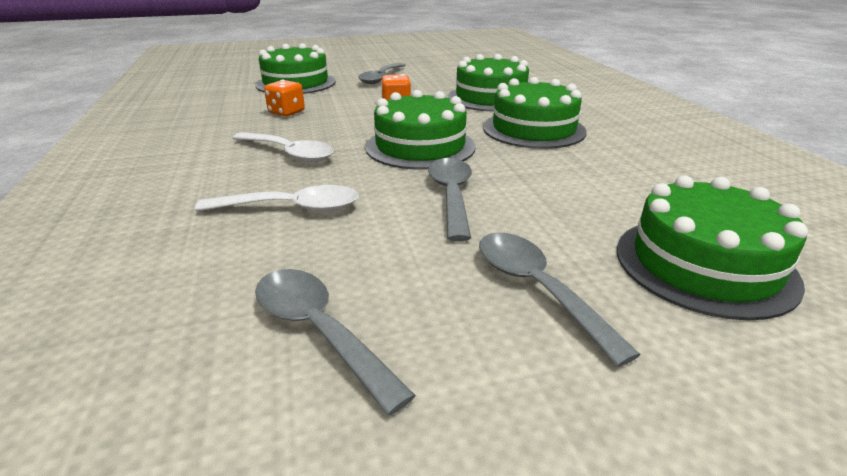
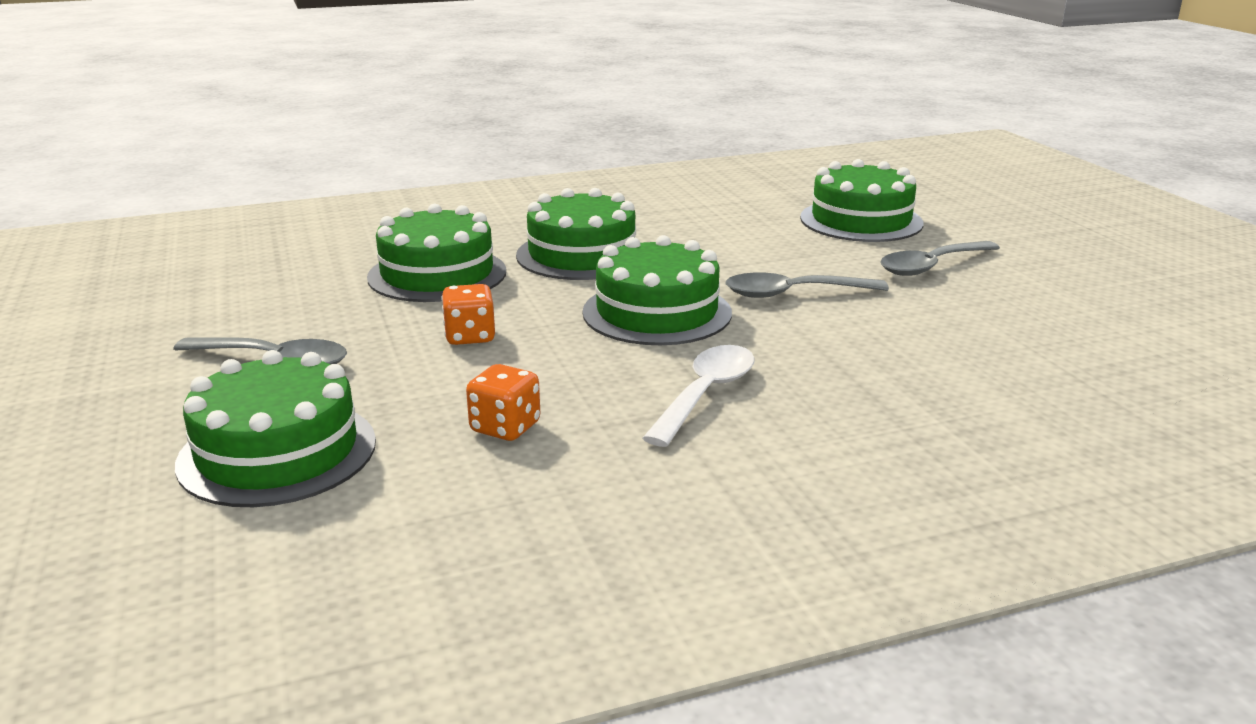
camera: 95 degrees left, 5 degrees down
white spoon [195,185,359,212] -> none
grey spoon [255,269,416,415] -> none

